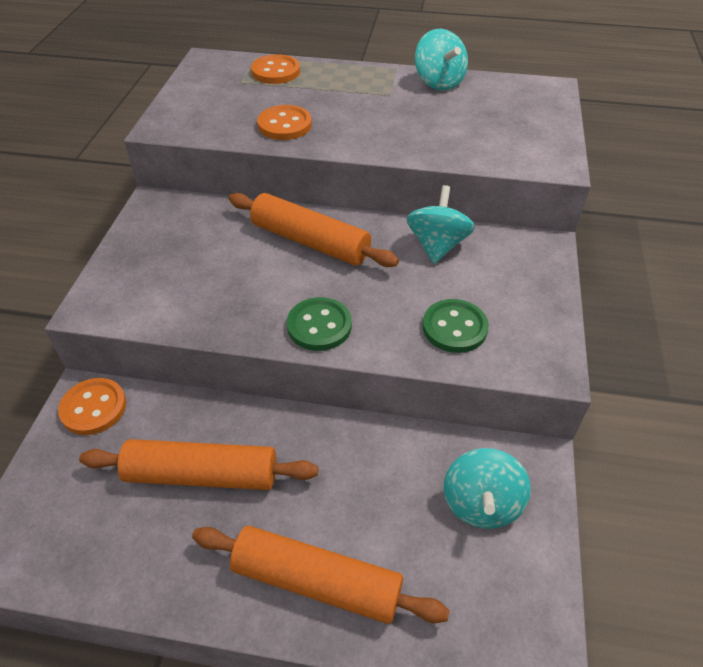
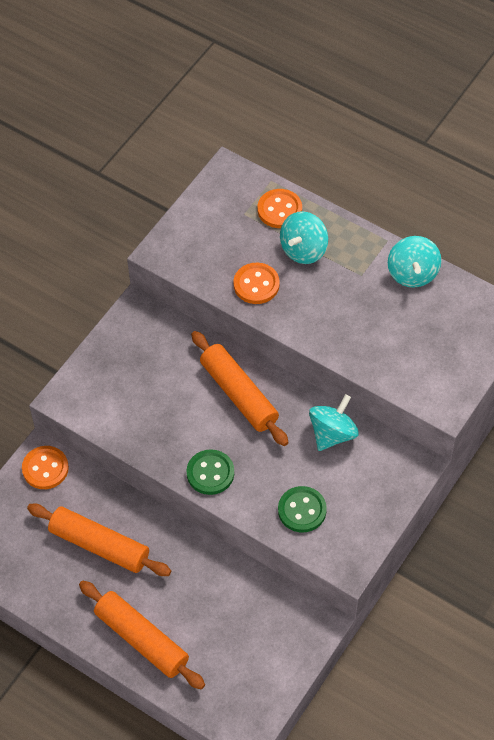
camera: 25 degrees right, 10 degrees up
turquoise spinning top [444,448,531,529] -> turquoise spinning top moved to [280,211,328,264]

